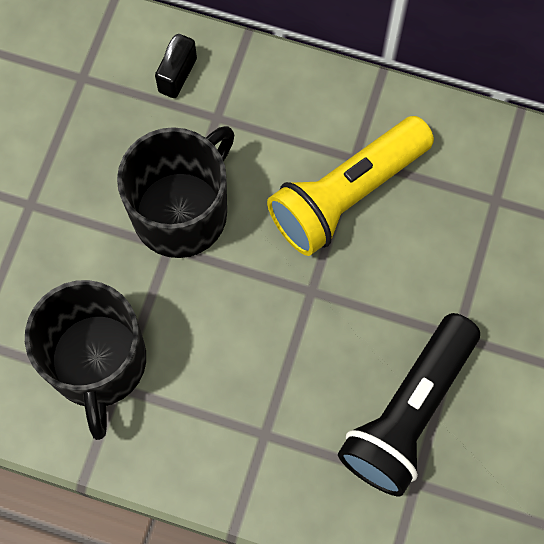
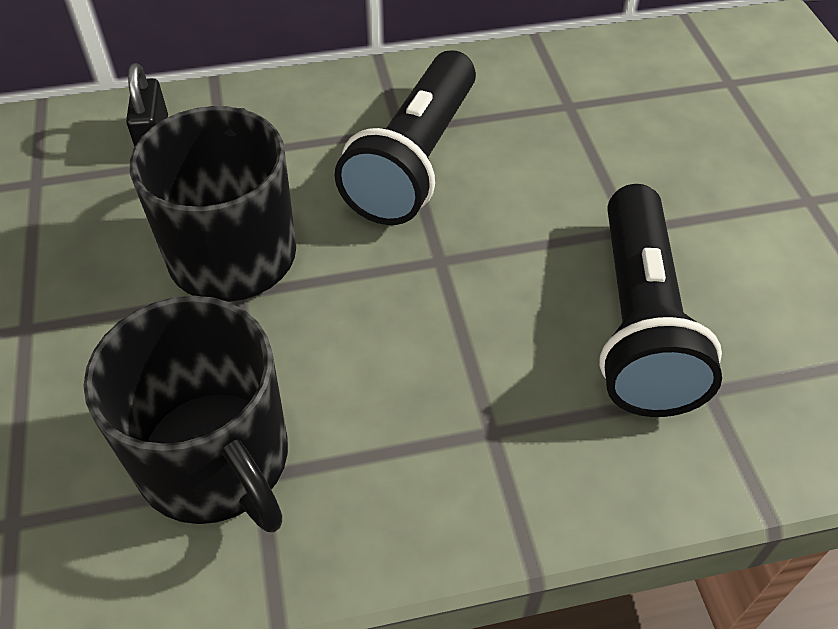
camera: 30 degrees left, 20 degrees down
yellow flashlight [267,116,434,256] -> black flashlight [335,50,476,225]

